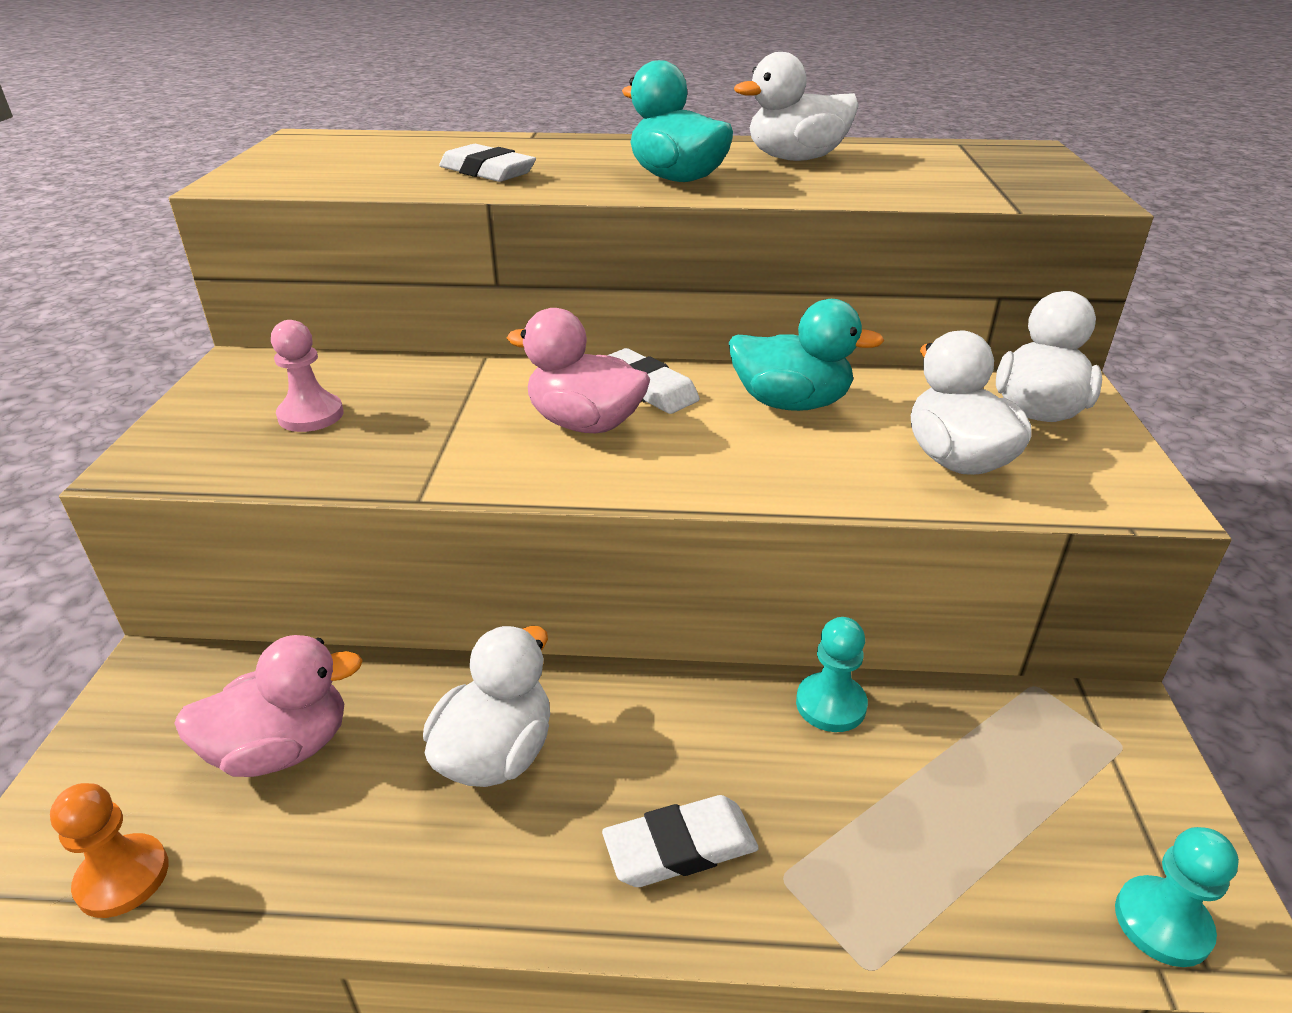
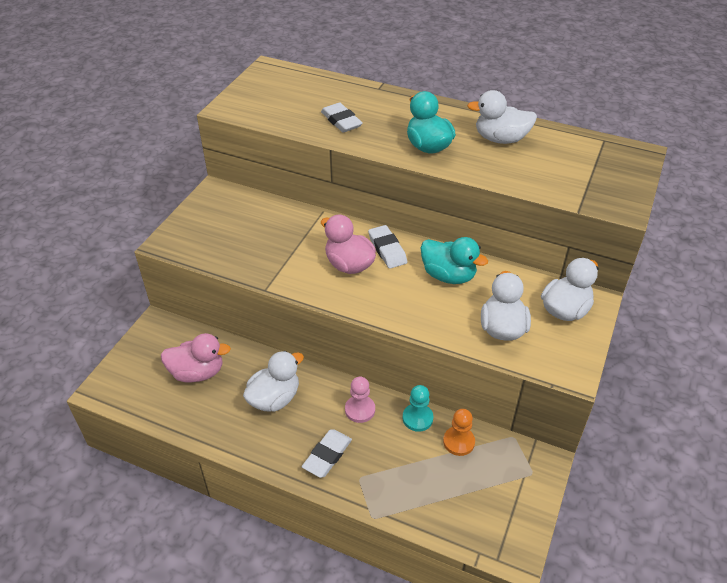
camera: 20 degrees right, 10 degrees up
orange pawn [50,783,169,918] -> orange pawn moved to [443,409,475,456]
pink pawn [271,320,343,432] -> pink pawn moved to [345,377,375,423]
white eraser [602,795,759,887] -> white eraser turned 60 degrees counterclockwise [302,429,352,478]
turquoise pawn [1115,827,1239,967] -> none

